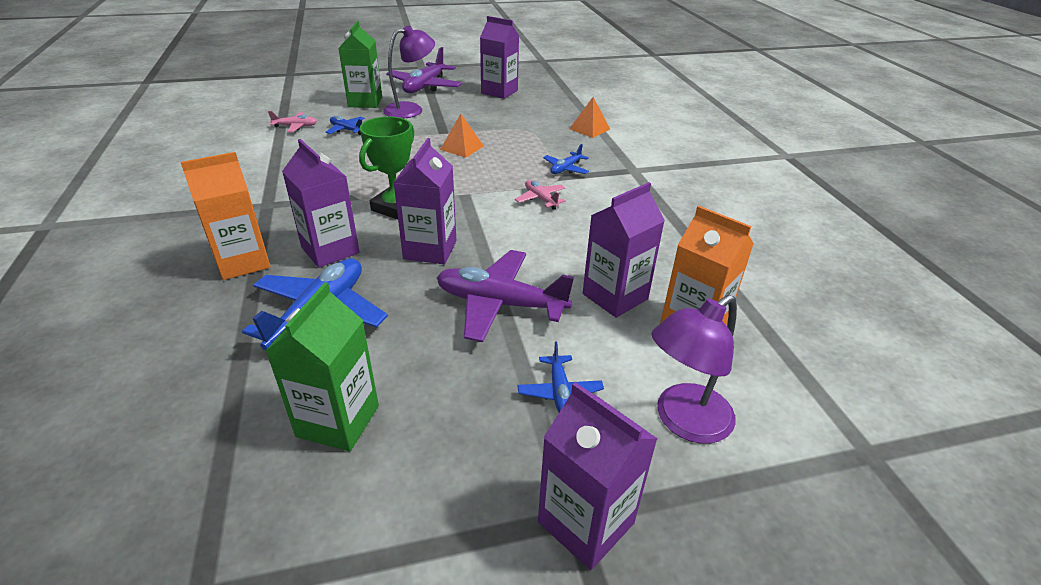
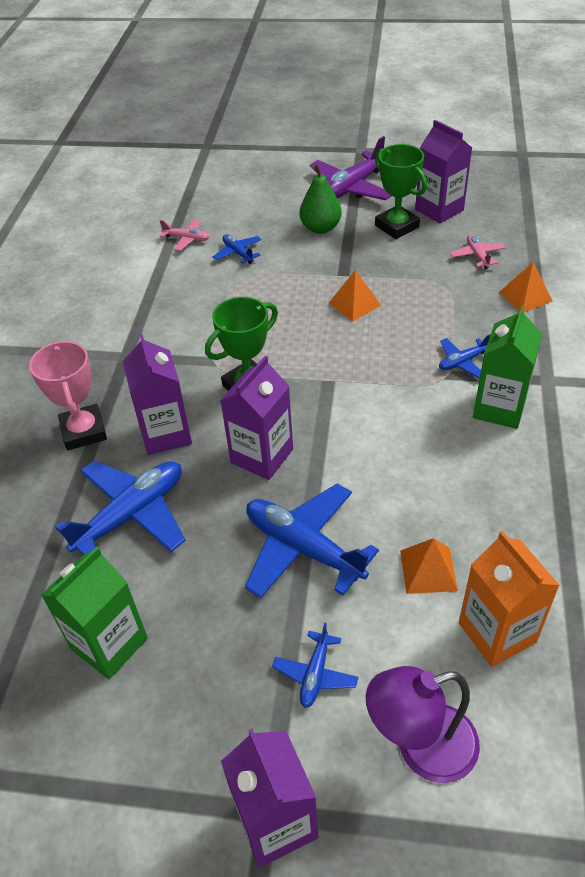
camera: 25 degrees right, 10 degrees up
orange carton [181,152,271,280] -> pink trophy [29,341,107,450]
green carton [338,21,382,108] -> green carton moved to [473,306,543,429]
purple lamp [383,25,435,118] -> green pear [300,163,342,234]
purple plane [437,250,574,342] -> blue plane [245,484,379,598]
pink plane [515,180,566,210] -> pink plane moved to [450,234,506,269]
purple carton [583,182,665,318] -> orange pyramid [400,538,458,594]
none -> green trophy [375,144,427,239]

